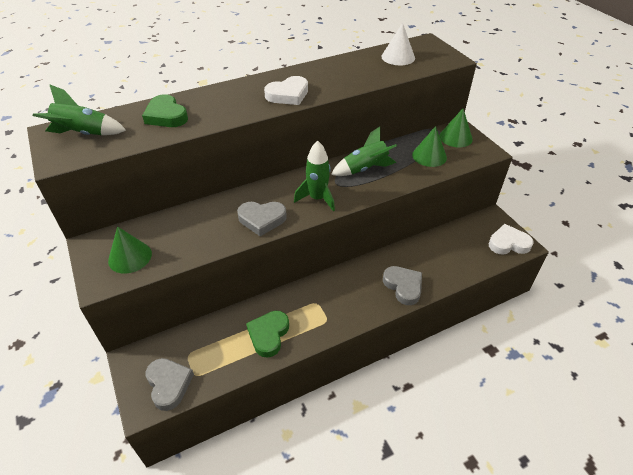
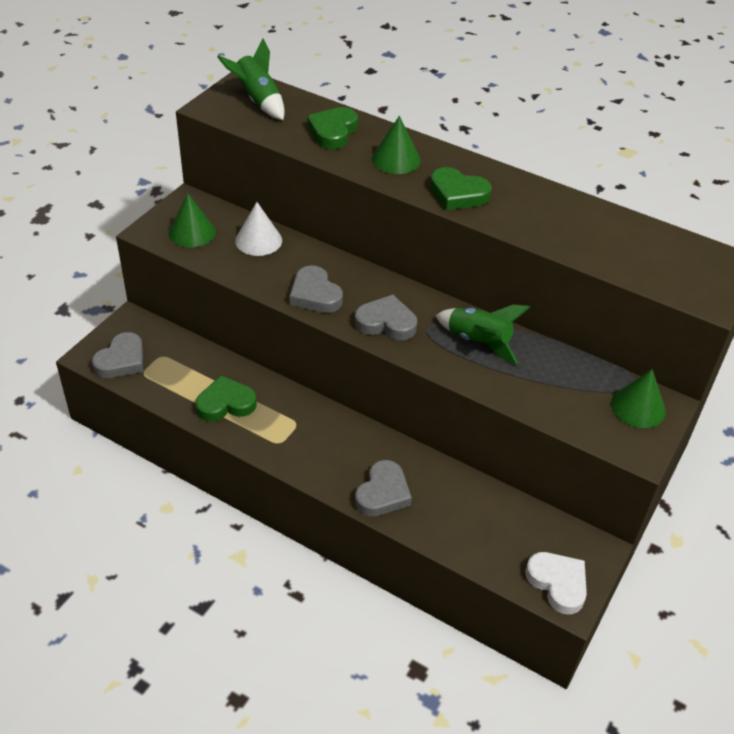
camera: 55 degrees right, 0 degrees up
white heart [264,76,308,105] -> green heart [430,167,492,210]
green rocket [294,141,335,212] -> grey heart [355,295,417,340]
white cone [381,23,415,65] -> white cone moved to [235,202,282,256]
green cone [412,126,447,167] -> green cone moved to [372,116,421,174]

